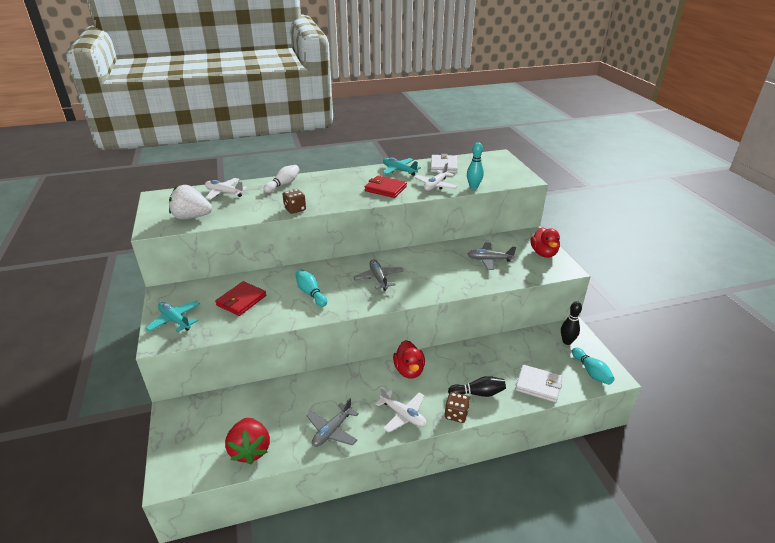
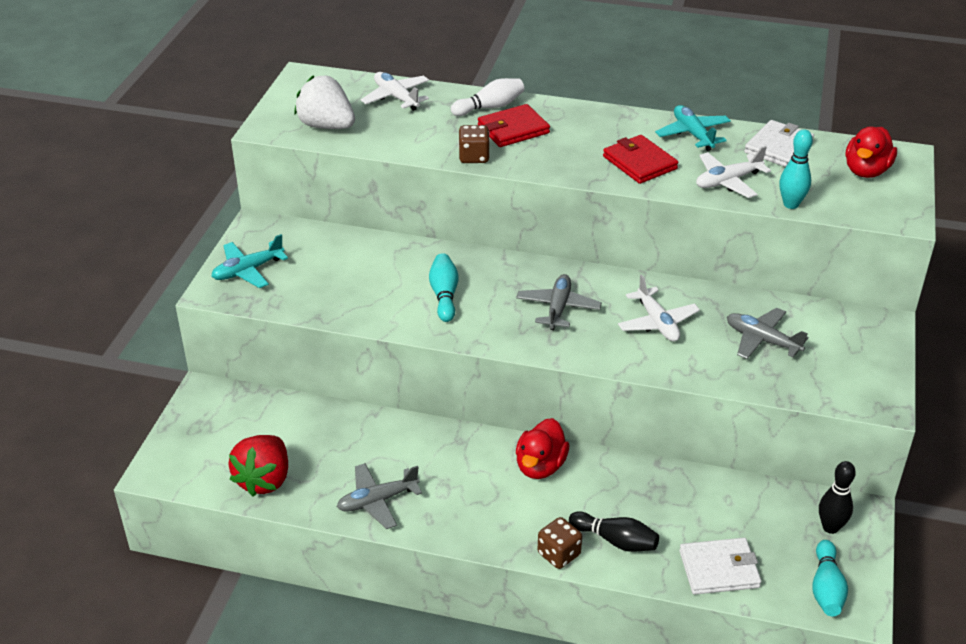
camera: 30 degrees right, 5 degrees up
turquoise plane [146,301,200,332] -> turquoise plane turned 105 degrees counterclockwise [211,234,288,288]
red wallet [215,281,266,316] -> red wallet moved to [478,104,550,147]
white plane [376,387,426,433] -> white plane moved to [618,275,700,342]
white wallet [515,365,562,402] -> white wallet turned 60 degrees counterclockwise [679,538,761,594]
red duck [531,227,560,258] -> red duck moved to [846,127,897,178]

